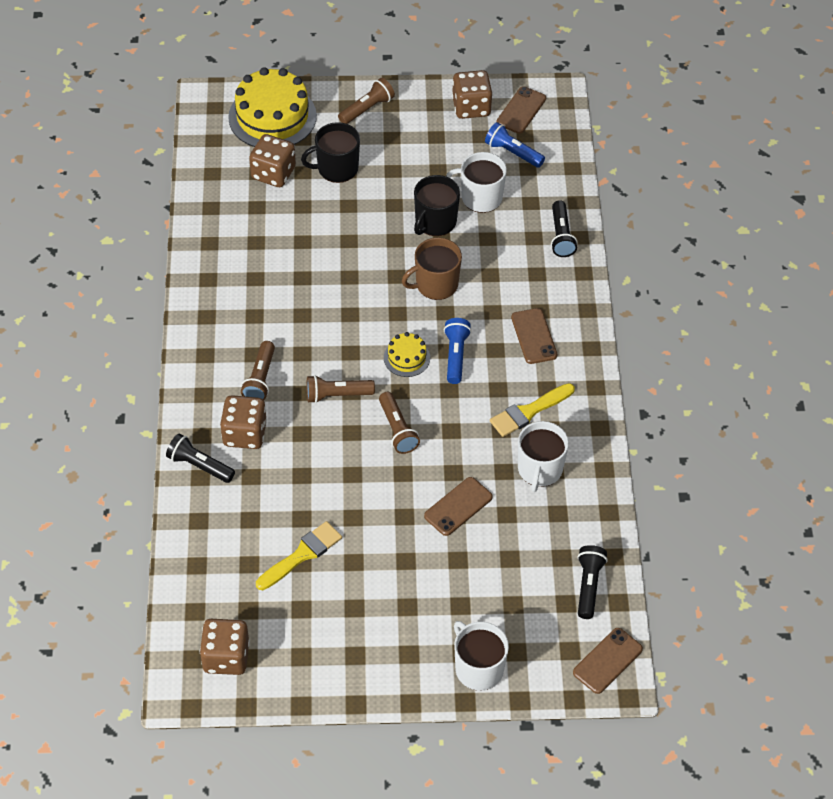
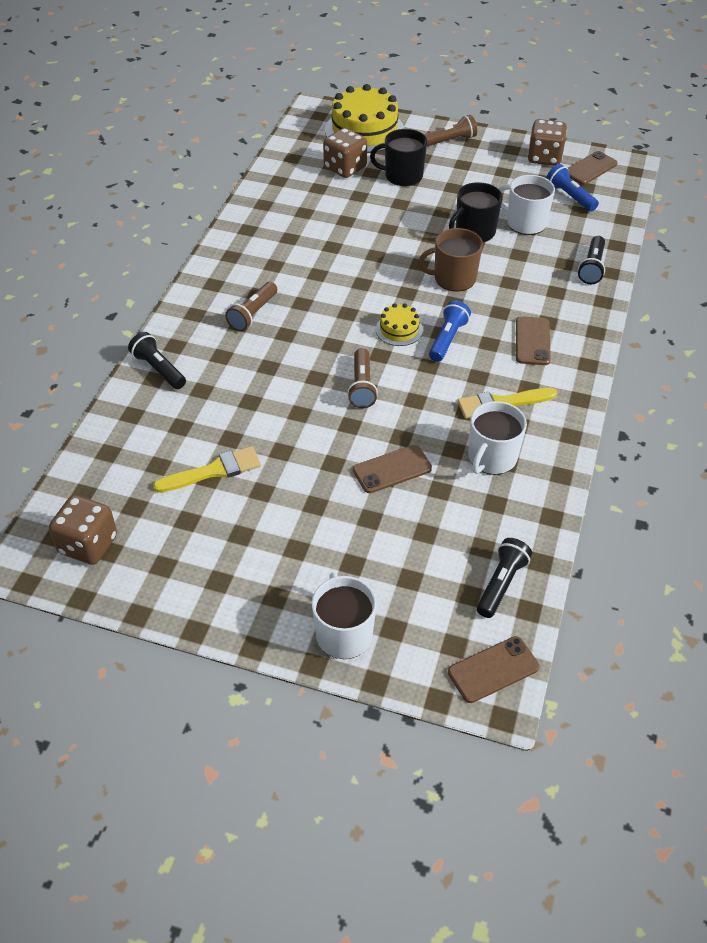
camera: 20 degrees right, 5 degrees down
brown dice [220,395,267,449] -> none
brown flashlight [306,375,375,403] -> none

